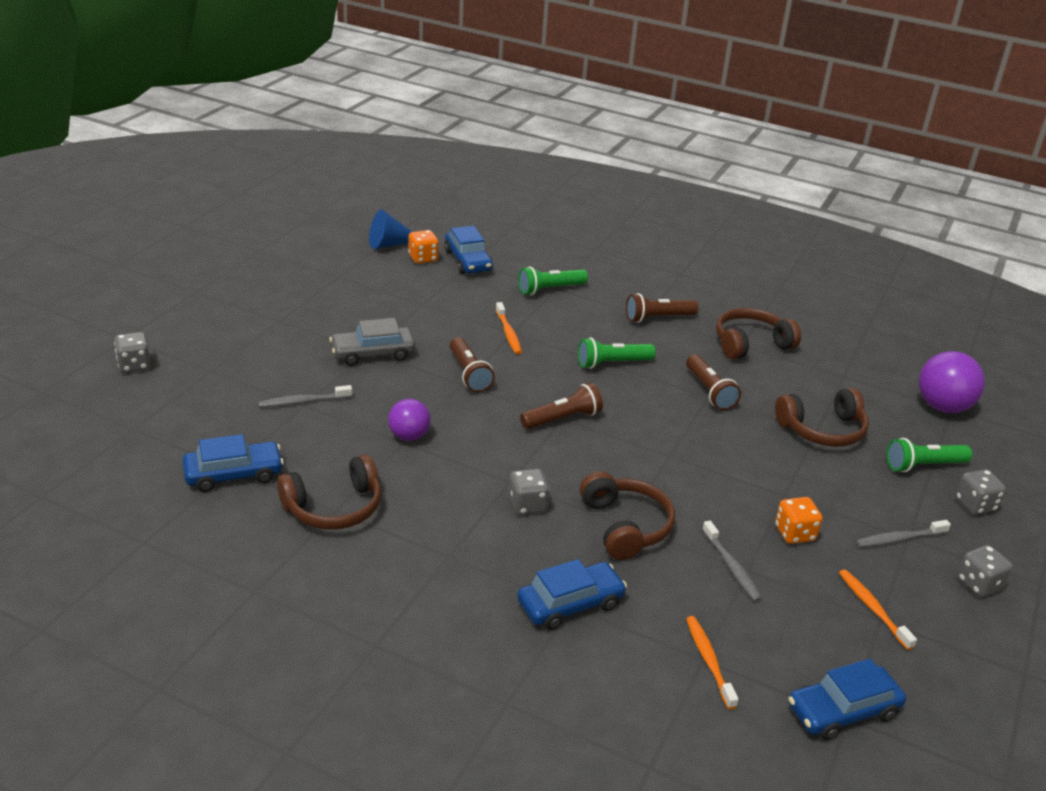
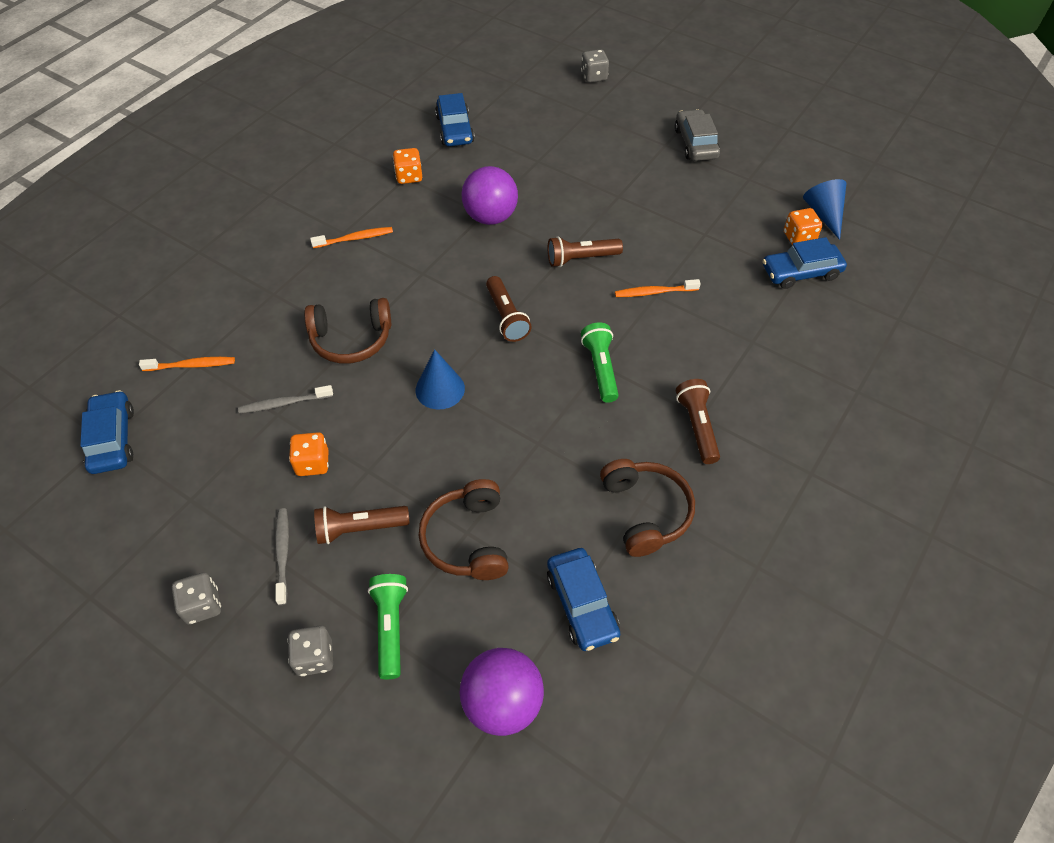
camera: 100 degrees right, 20 degrees up
grey toothbrush [259,385,352,408] -> none
brown headphones [277,455,381,529] -> orange dice [393,148,422,184]
grey car [329,318,415,366] -> grey car moved to [675,109,720,161]
purple ball [388,399,431,441] -> purple ball [461,166,518,225], size x1.59
grey dice [509,469,549,515] -> none
blue car [517,559,627,630] -> blue car moved to [547,548,620,651]
green flashlight [518,266,588,295] -> none
brown flashlight [686,354,741,410] -> brown flashlight moved to [314,506,410,544]
orange toothbrush [839,569,917,650] -> orange toothbrush moved to [310,227,393,248]
none -> blue cone [416,349,465,410]

